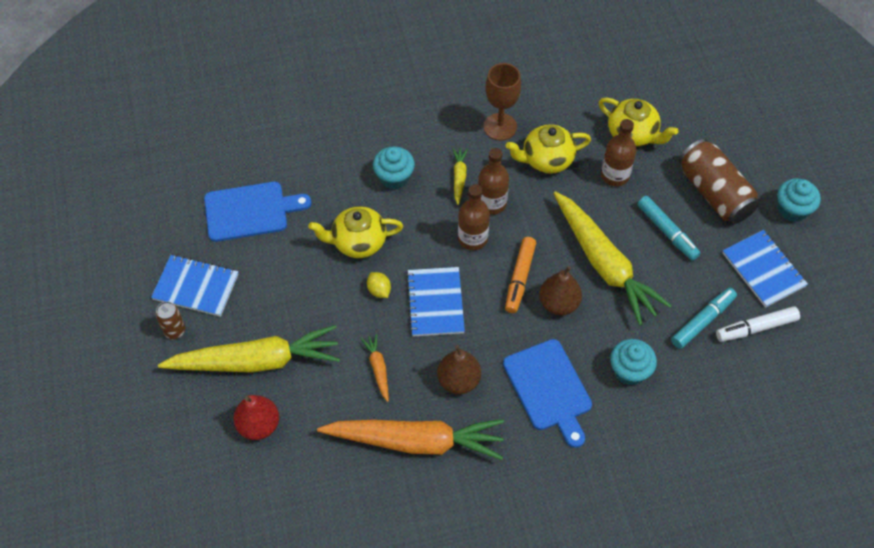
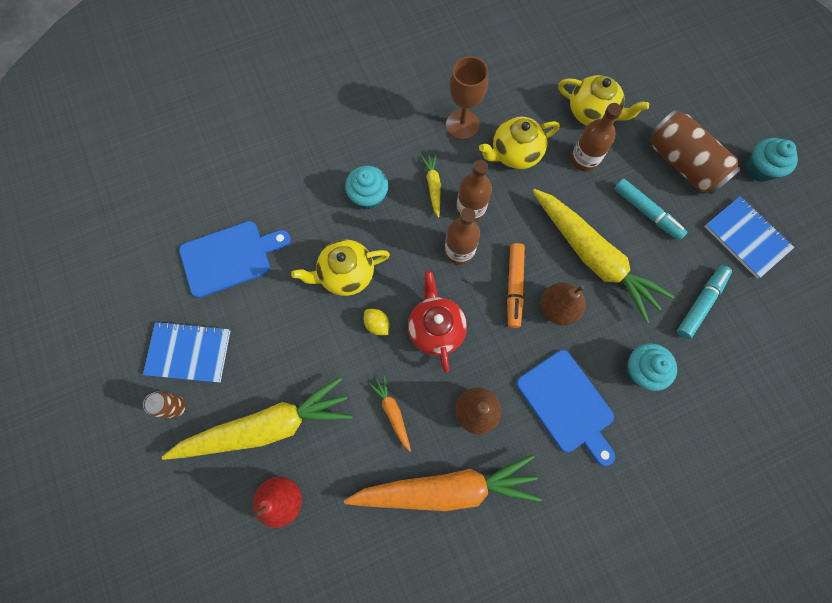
camera: 10 degrees left, 15 degrees up
blue notebook [406,267,465,337] -> red teapot [408,271,467,373]
white marker [716,306,800,342] -> none

